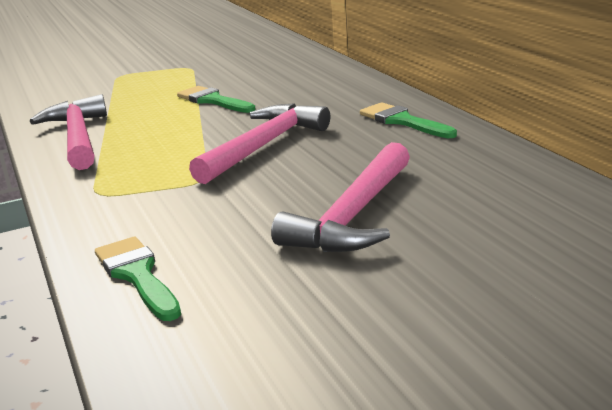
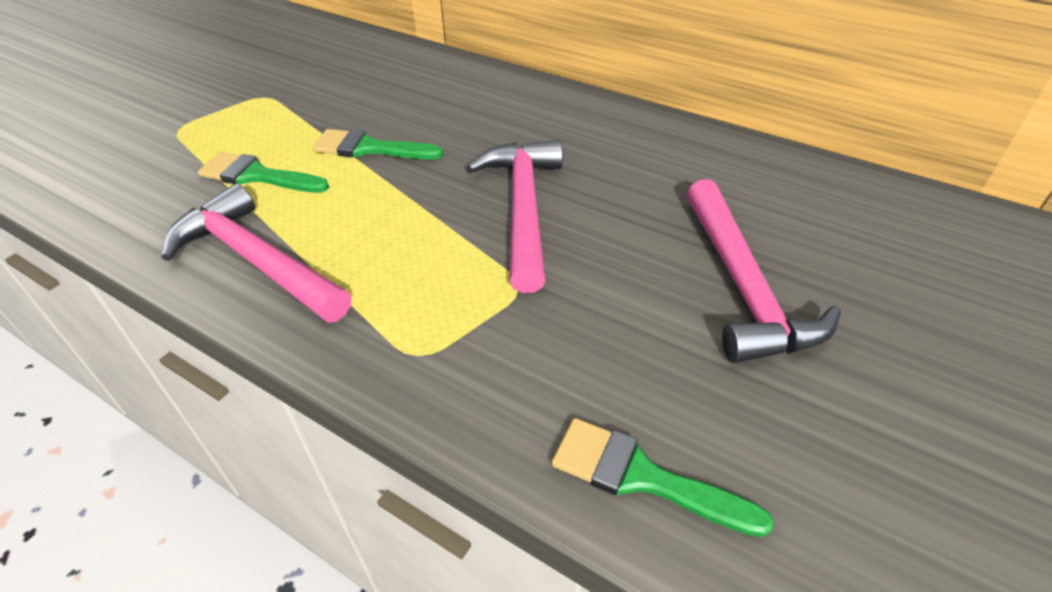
camera: 35 degrees left, 20 degrees up
green brush [360,102,457,138] -> green brush moved to [198,152,329,193]

